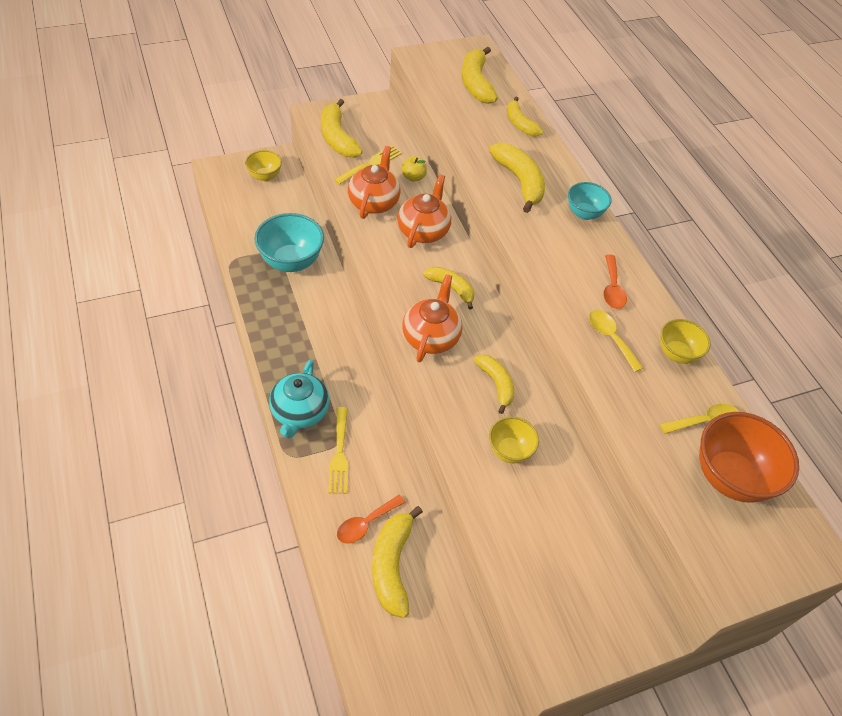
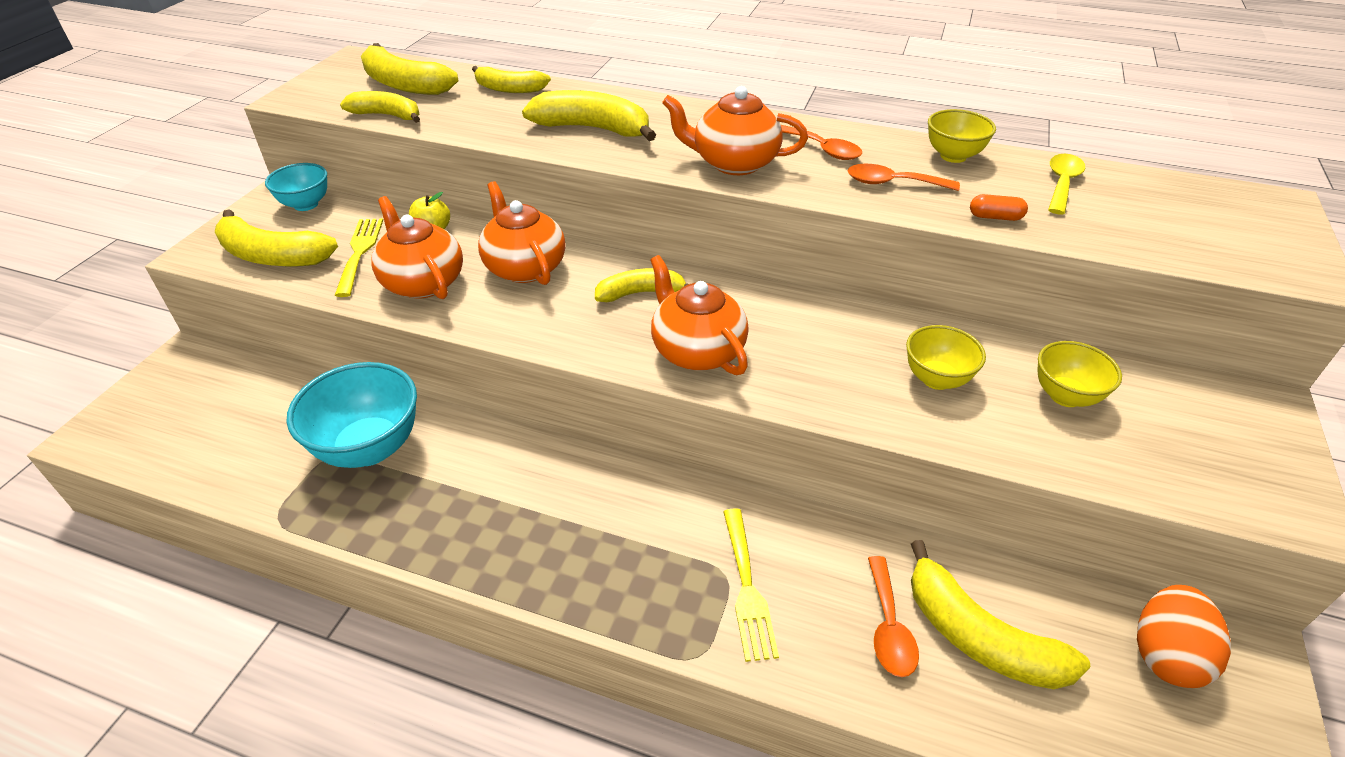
camera: 45 degrees left, 10 degrees down
yellow bowl [245,150,282,182] -> yellow bowl moved to [1038,341,1122,407]
turquoise teapot [269,360,330,438] -> none
yellow fork [328,407,348,494] -> yellow fork turned 45 degrees clockwise [723,508,779,662]
yellow banana [474,354,514,414] -> yellow banana moved to [340,91,420,123]
turquoise bowl [568,182,611,220] -> turquoise bowl moved to [265,163,327,211]
yellow spoon [589,310,643,372] -> orange spoon [847,164,960,191]
orange bowl [699,412,799,503] -> none
none -> orange teapot [662,86,808,175]
none -> orange capsule [970,194,1028,221]
none -> orange egg [1137,585,1231,688]

